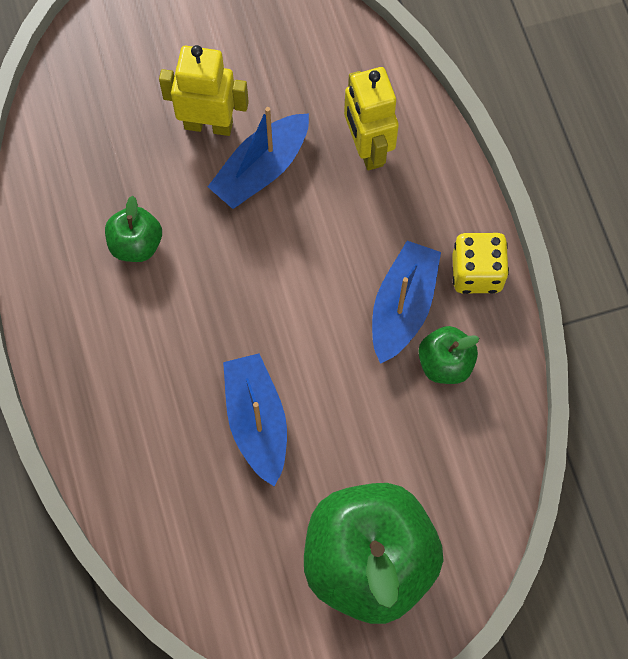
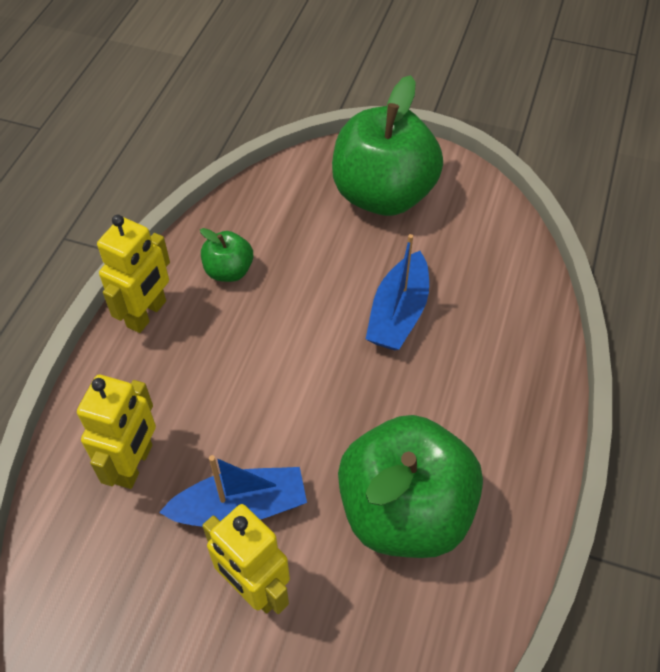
camera: 145 degrees left, 15 degrees down
green apple [105,196,162,262] -> green apple [338,415,483,558], size x2.20
blue boat [372,241,441,364] -> none
yellow dice [452,233,509,294] -> yellow robot [97,215,170,333]

